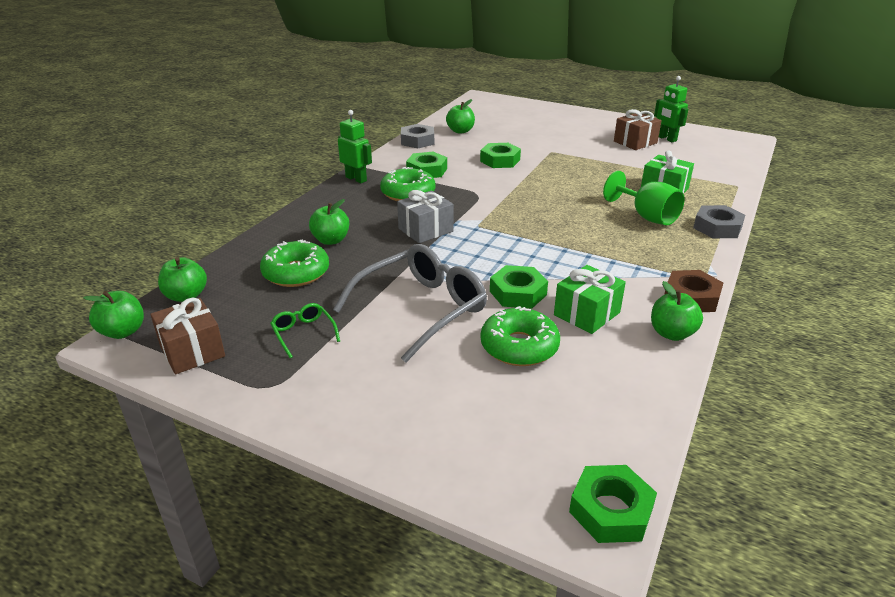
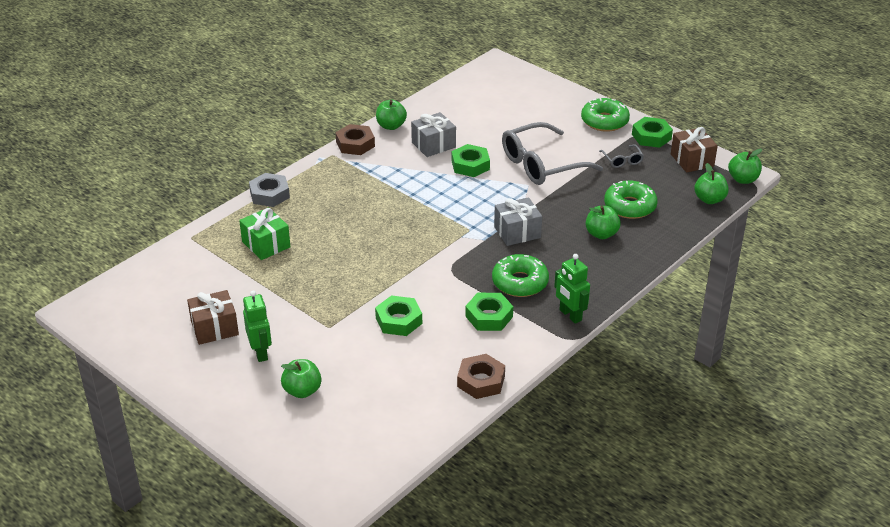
camera: 165 degrees left, 5 degrees up
green glasses [270,303,340,359] -> grey glasses [599,144,644,168]
grey nut [401,124,434,148] -> brown nut [457,354,505,399]
green apple [446,99,475,134] -> green apple moved to [281,359,322,398]
green donut [480,306,560,366] -> green donut moved to [581,98,630,132]
green gift [554,265,626,334] -> grey gift [411,112,456,157]
green nut [569,465,657,543] -> green nut moved to [632,117,673,148]
green goblet [603,171,685,226] -> none
green robot [654,76,688,142] -> green robot moved to [243,291,272,362]

